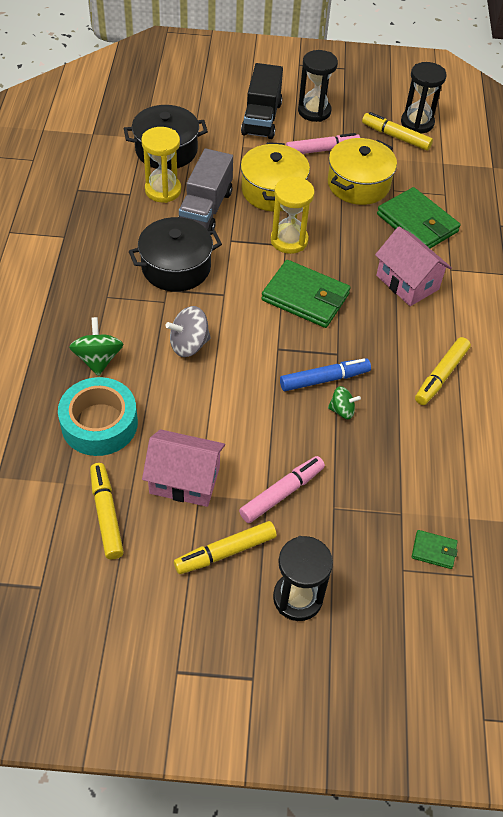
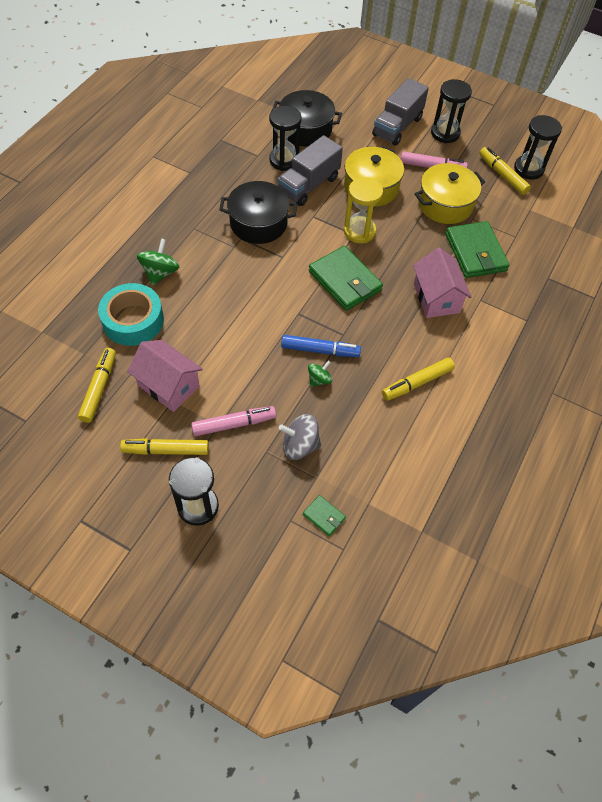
camera: 25 degrees right, 5 degrees up
yellow hourglass [141,127,181,203] -> black hourglass [269,105,302,171]
grey spinning top [166,306,211,357] -> grey spinning top moved to [279,414,321,460]
black truck [241,63,283,139] -> grey truck [372,78,429,146]
green spinning top [328,386,361,419] -> green spinning top turned 75 degrees counterclockwise [308,361,332,387]

